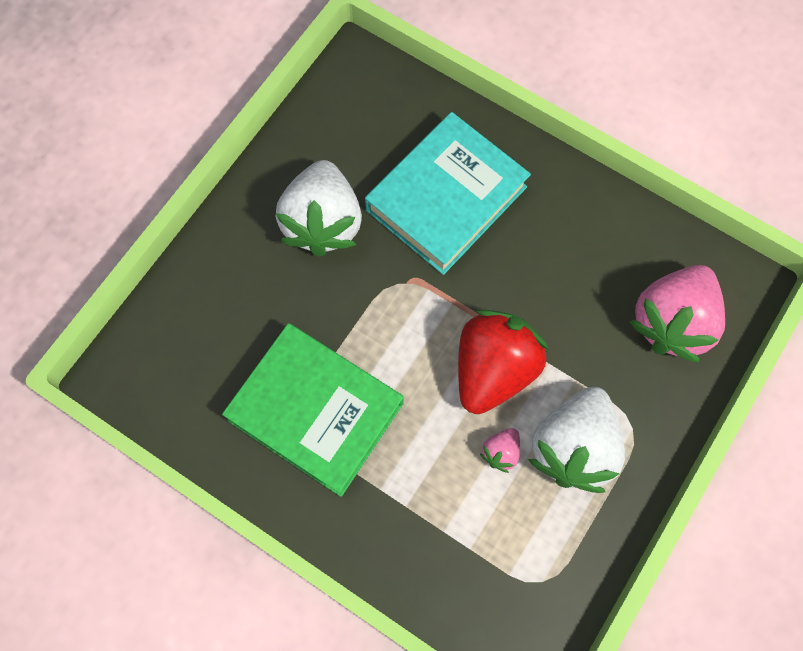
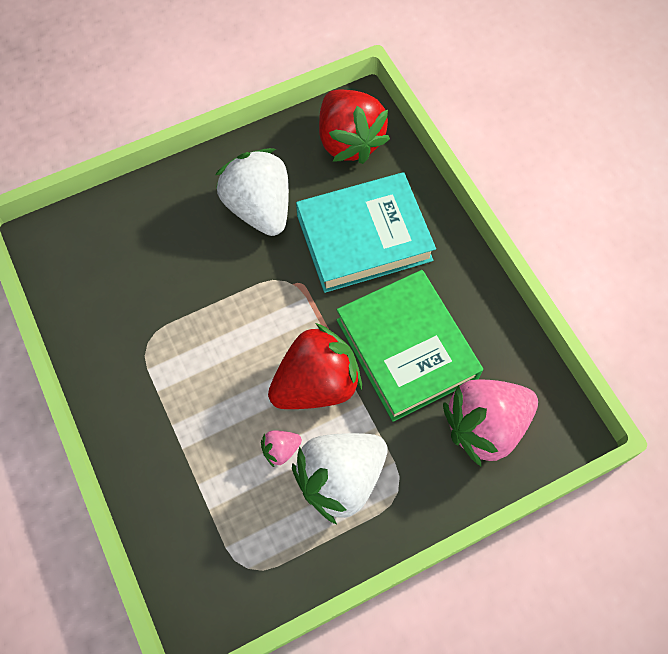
camera: 30 degrees right, 5 degrees down
green book [222,323,403,497] -> green book moved to [337,270,483,422]
white strawberry [276,160,362,257] -> white strawberry turned 120 degrees clockwise [216,148,289,236]
none -> red strawberry [319,89,390,164]

